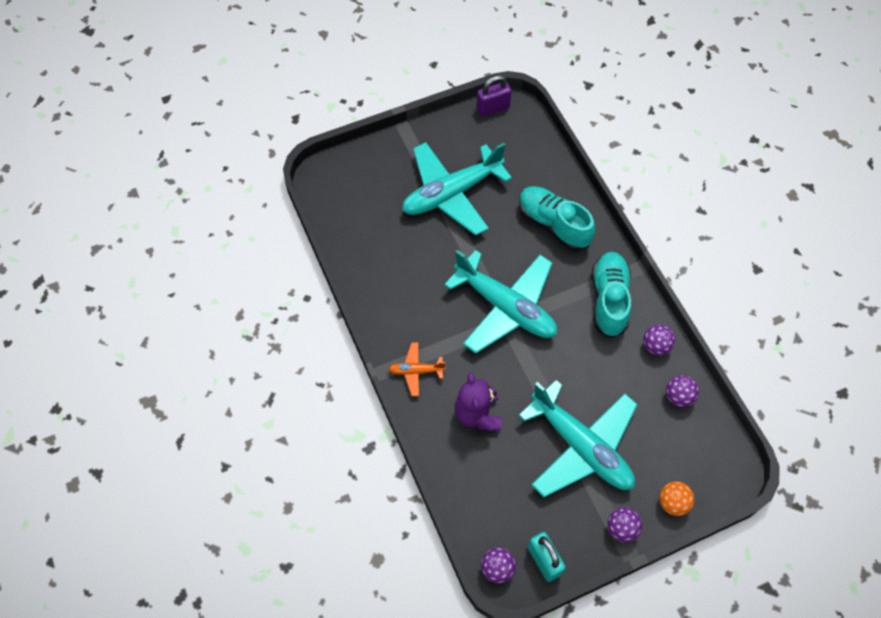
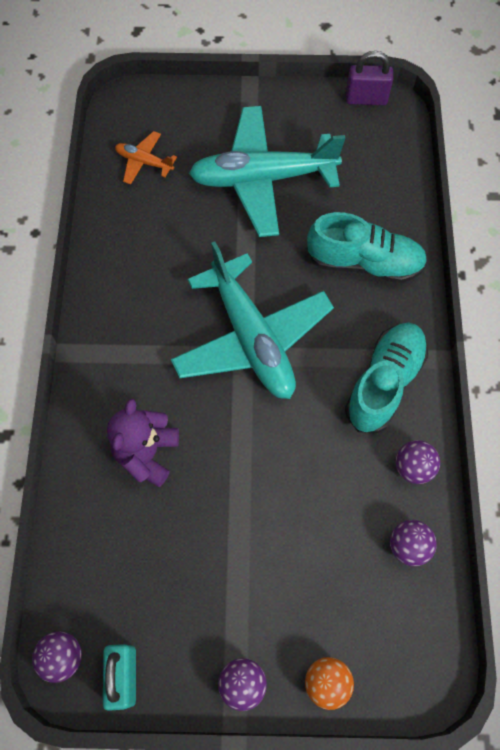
camera: 25 degrees right, 5 degrees up
orange plane [389,342,445,396] -> orange plane moved to [115,131,177,185]
turquoise plane [518,380,638,497] -> none
turquoise shoe [519,186,595,251] -> turquoise shoe turned 120 degrees clockwise [307,212,427,283]

